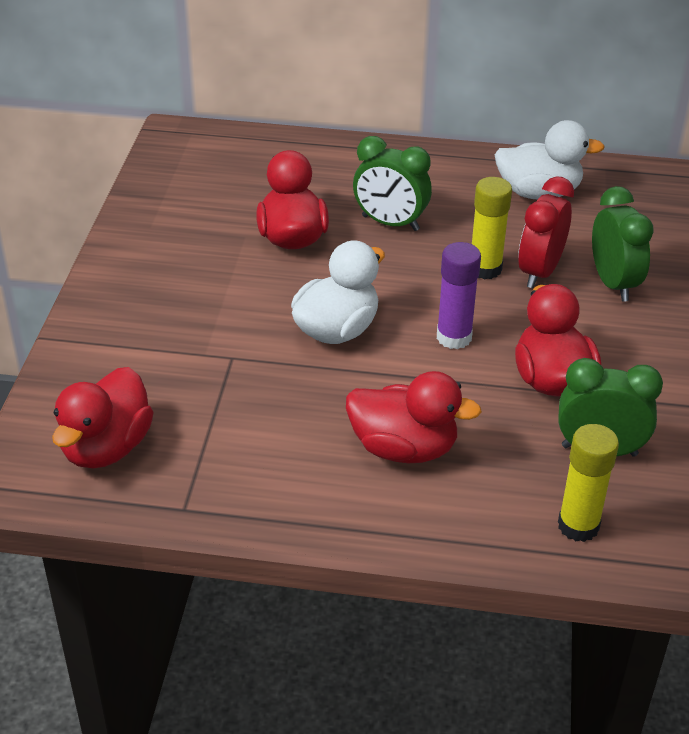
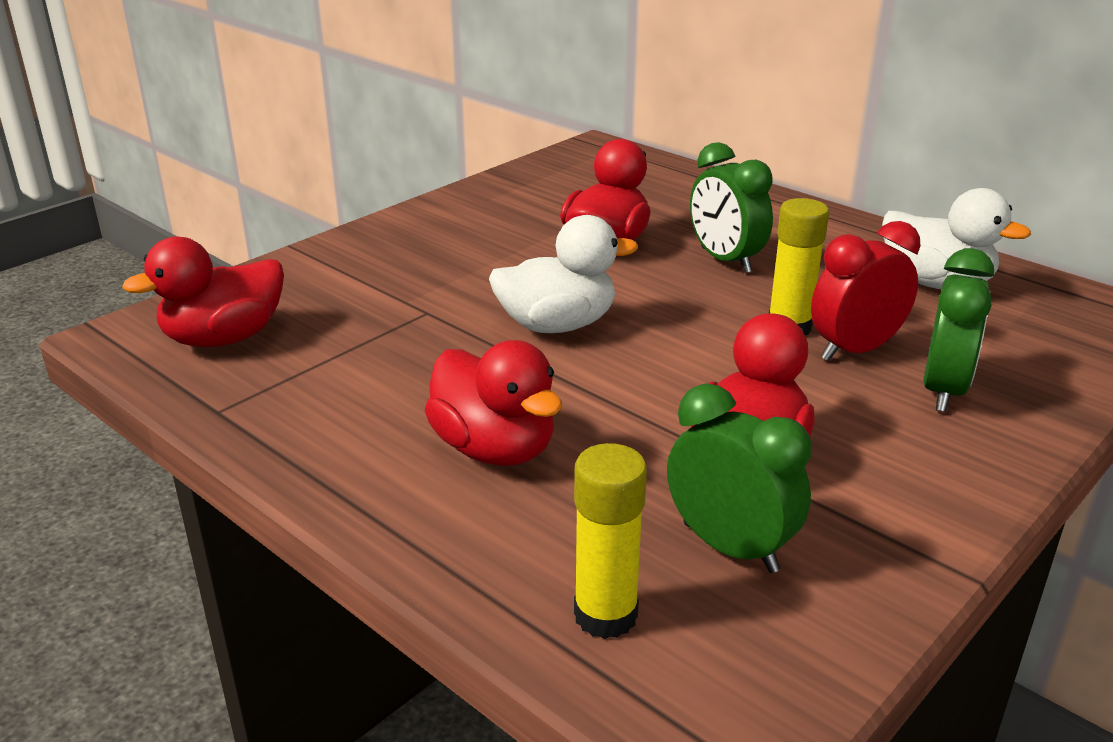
camera: 35 degrees right, 10 degrees down
purple glue stick [437,242,481,349] -> none

